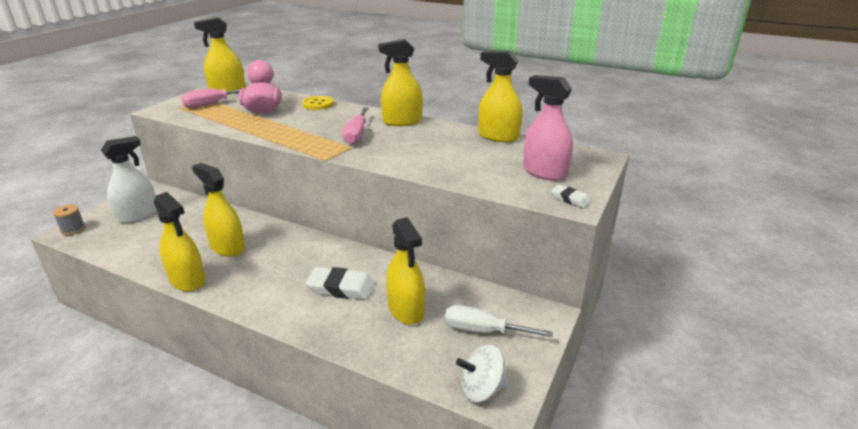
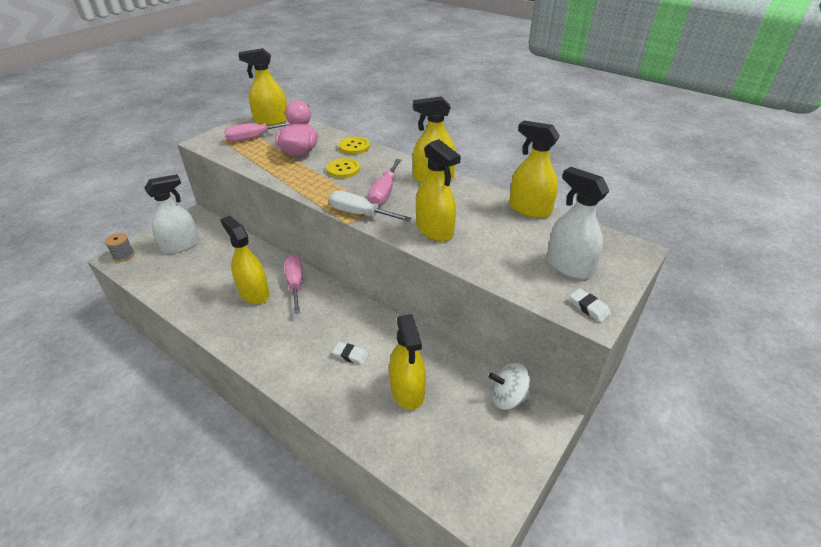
camera: 10 degrees right, 10 degrees up
yellow spray bottle [154,192,206,292] -> yellow spray bottle moved to [416,139,461,241]
white eraser [306,267,375,300] -> white eraser [332,342,369,365], size x0.55
white screwdriver [445,305,553,337] -> white screwdriver moved to [329,191,412,222]
white spinning top [456,345,508,402] -> white spinning top moved to [488,363,531,410]
pink spray bottle [523,75,573,181] -> white spray bottle [547,167,610,279]
none -> pink screwdriver [284,255,303,314]
none -> yellow button [326,158,360,178]

